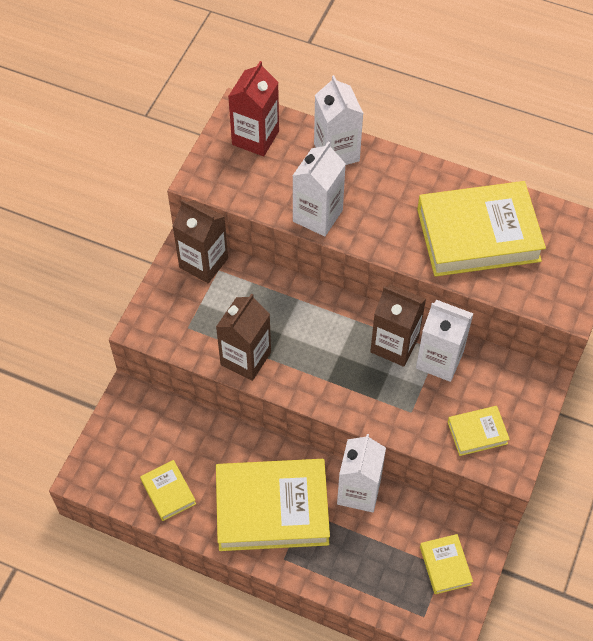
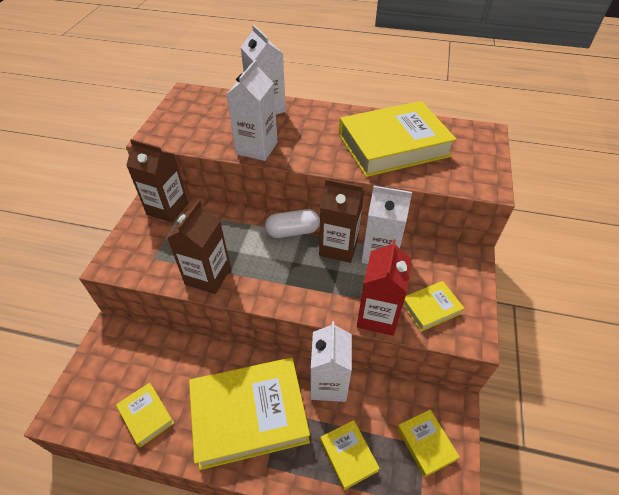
camera: 10 degrees left, 10 degrees down
red carton [228,61,279,156] -> red carton moved to [357,239,412,336]
none -> white capsule [265,209,320,238]
none -> yellow book [320,420,380,490]

